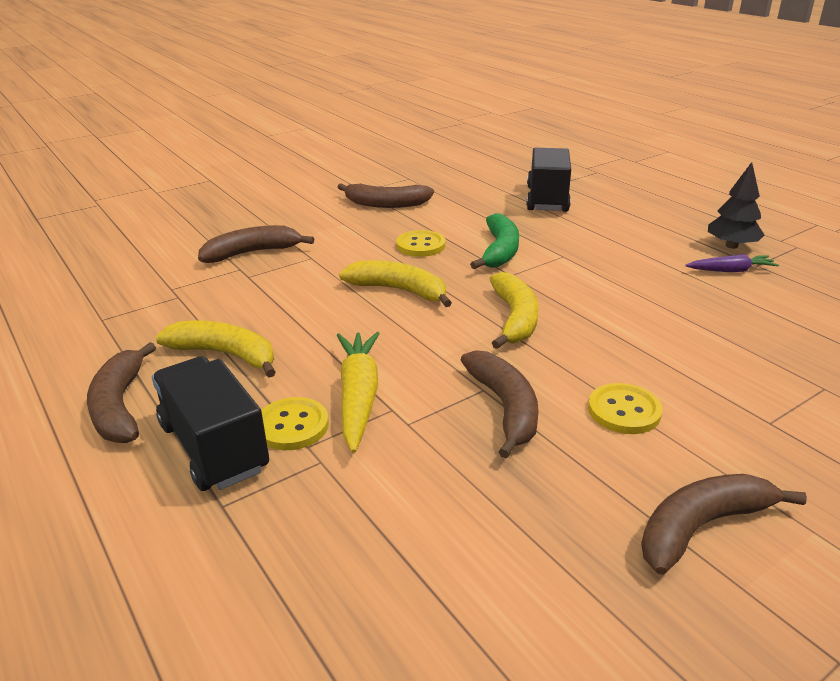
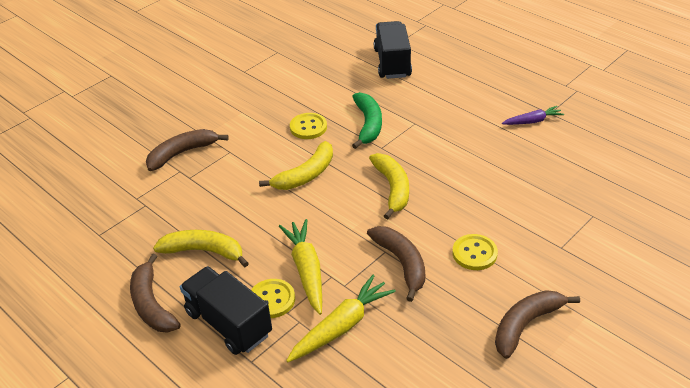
camera: 10 degrees left, 10 degrees up
brown banana [338,183,434,208] -> none
yellow banana [339,260,452,307] -> yellow banana turned 120 degrees clockwise [259,141,333,190]
black tree [708,162,764,249] -> none
none -> yellow carrot [286,275,396,362]

